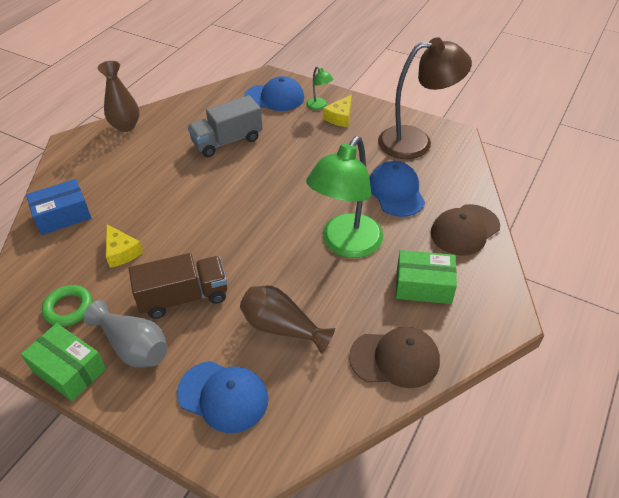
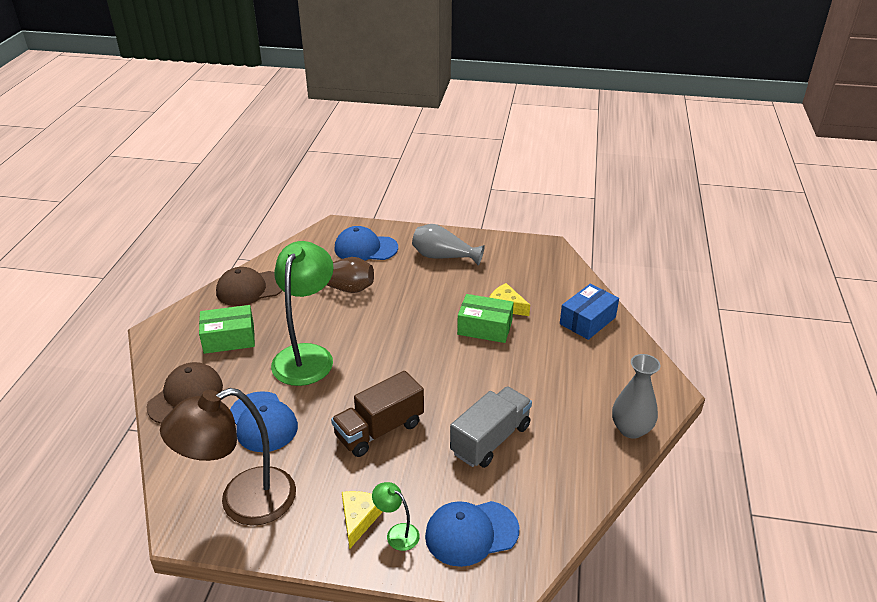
camera: 160 degrees right, 10 degrees down
green box [21,323,106,401] -> green box moved to [457,294,514,343]
green ring [42,285,92,327] -> none
brown vase [97,61,139,132] -> grey vase [612,354,660,439]
brown truck [129,253,227,319] -> brown truck moved to [331,371,424,457]

